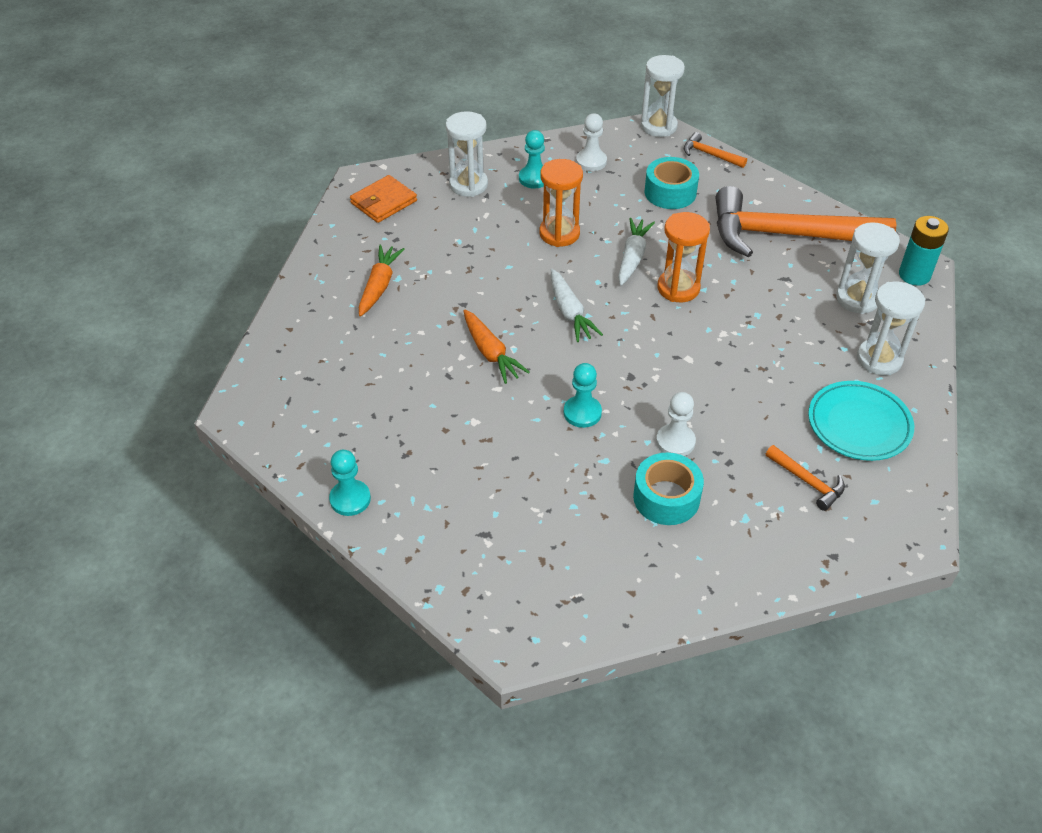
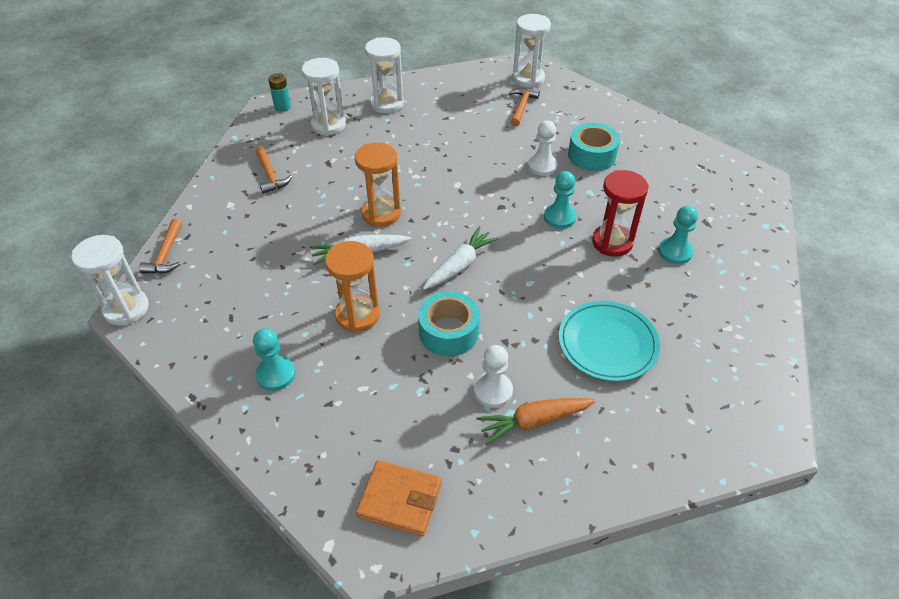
camera: 120 degrees left, 0 degrees up
turquoise pawn [329,450,371,516] -> turquoise pawn moved to [658,205,698,264]
white hourglass [446,111,488,197] -> white hourglass moved to [513,14,551,88]
orange carrot [463,309,530,384] -> none
white pawn [576,113,607,171] -> white pawn moved to [474,345,513,408]
turquoise tape [644,157,699,209] -> turquoise tape moved to [418,291,480,356]
orange hammer [716,186,896,257] -> orange hammer [256,147,292,194], size x0.40
turquoise plate [808,381,914,461] -> turquoise plate moved to [559,301,660,381]
turquoise battery [899,216,949,286] -> turquoise battery [268,73,291,112], size x0.66
none -> red hourglass [592,170,649,257]

